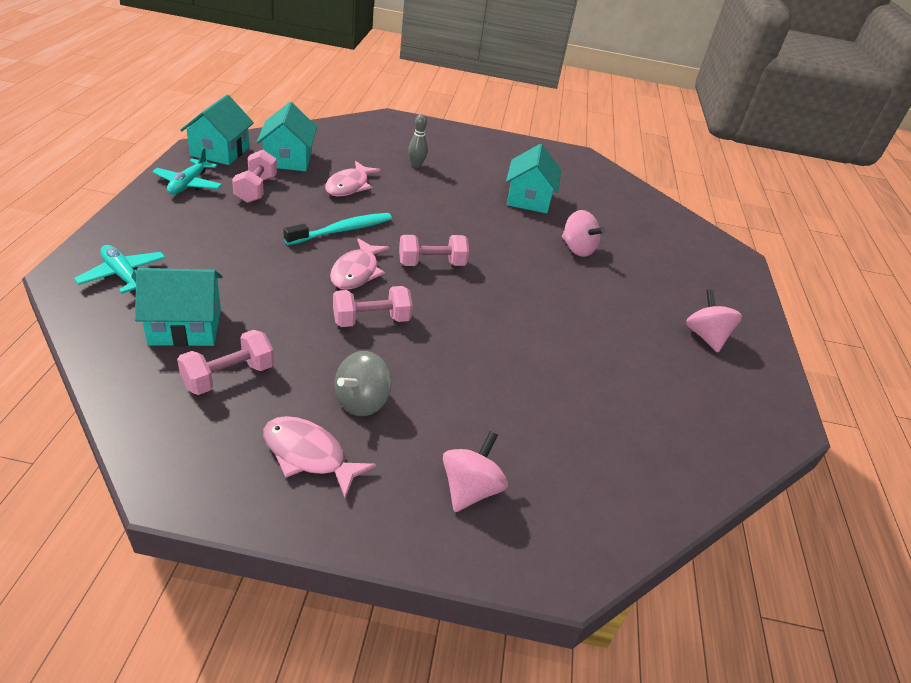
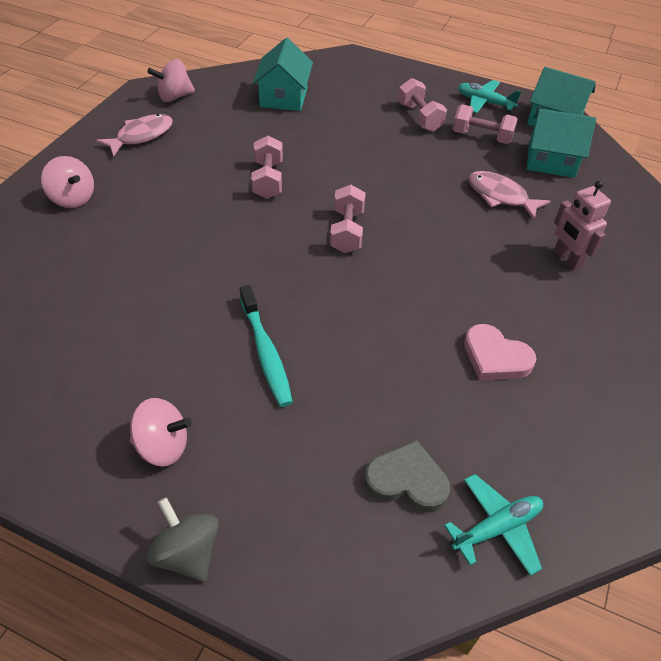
camera: 110 degrees right, 10 degrees up
turquoise plane [74,245,165,294] -> turquoise plane moved to [444,474,543,576]
pink dumbbell [177,330,274,395] -> pink dumbbell moved to [398,78,447,132]
turquoise toothbrush [283,213,392,245] -> turquoise toothbrush moved to [240,285,293,407]
pink fish [330,238,390,290] -> none
grey spinning top [334,351,392,416] -> grey spinning top moved to [147,497,219,582]
grey bowling pin [408,114,428,168] -> pink robot [554,181,611,270]
turquoise house [506,144,561,214] -> pink heart [464,324,536,380]
pink spinning top [562,210,605,257] -> pink spinning top moved to [147,59,195,102]
none -> grey heart [365,440,450,513]

